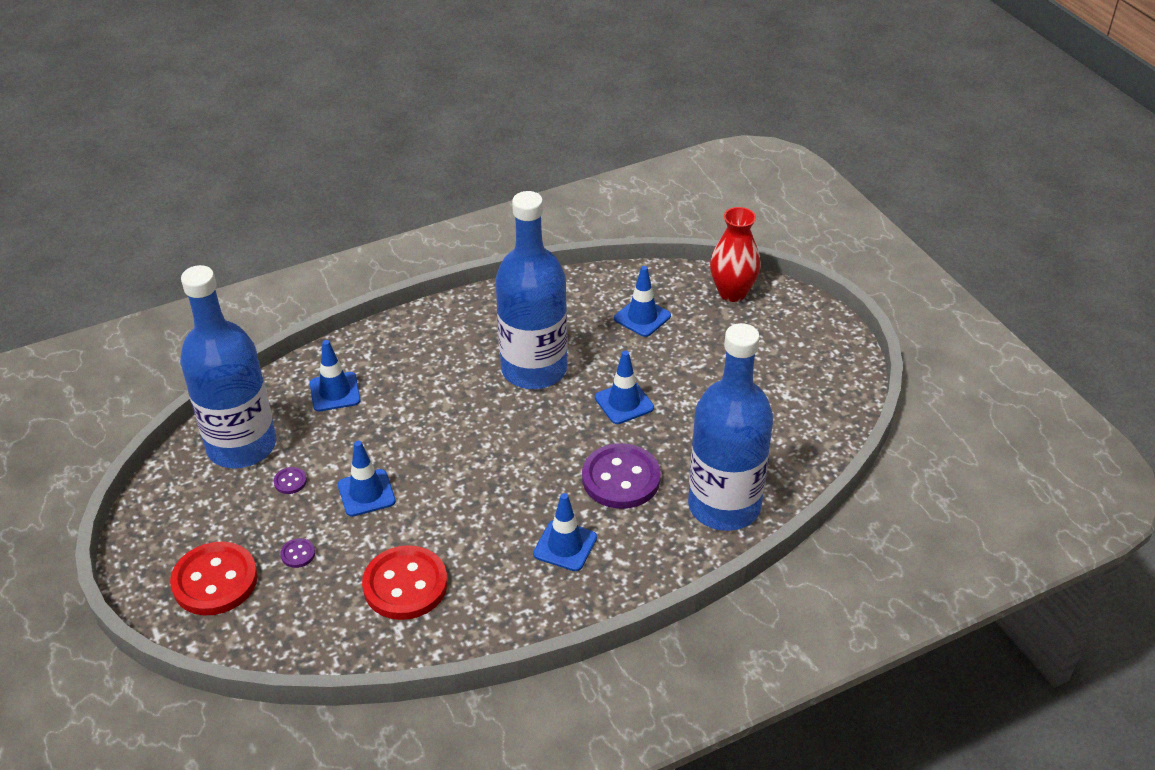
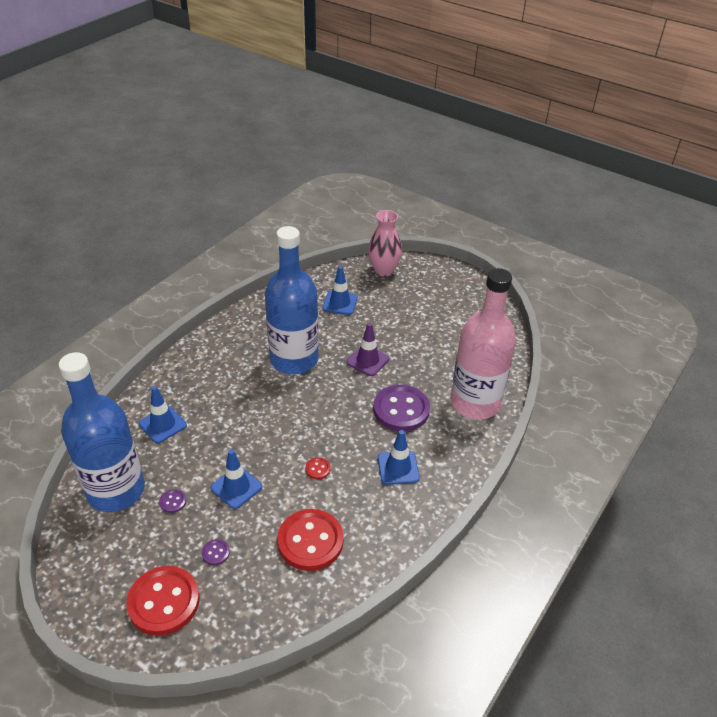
camera: 30 degrees left, 0 degrees up
blue traffic cone [595,351,654,424] -> purple traffic cone [347,323,389,376]
blue bottle [688,323,773,531] -> pink bottle [451,268,516,419]
red vase [710,207,761,302] -> pink vase [368,210,402,277]
none -> red button [305,457,331,479]

